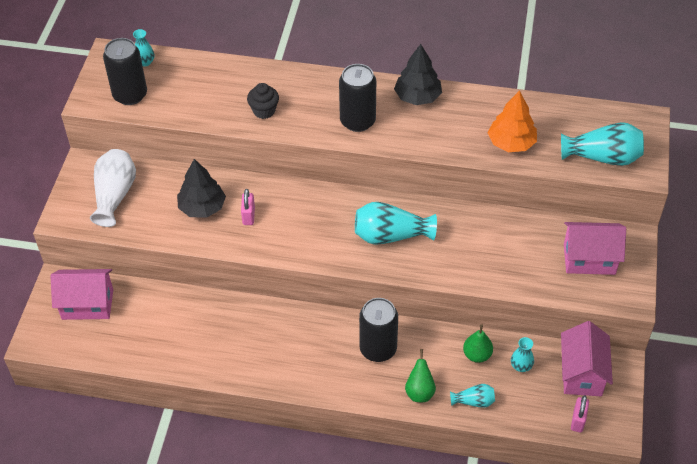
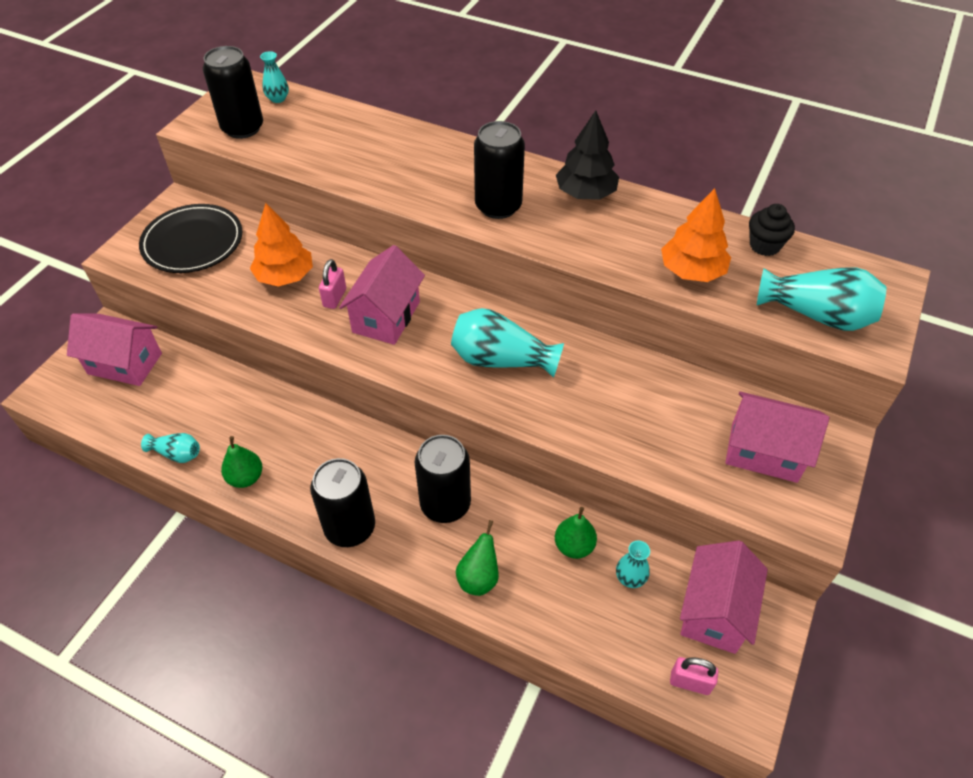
camera: 15 degrees right, 0 degrees up
white vase [90,149,136,227] -> black plate [139,204,243,273]
black tree [177,159,226,218] -> orange tree [250,203,313,286]
black cupcake [247,83,279,119] -> black cupcake moved to [749,204,795,256]
turquoise vase [450,384,495,408] -> turquoise vase moved to [141,433,200,463]
pink padlock [571,395,589,433] -> pink padlock turned 75 degrees clockwise [670,657,718,695]
none -> green pear [221,436,262,488]
none -> black can [310,458,375,547]
none -> pink house [339,245,425,345]

